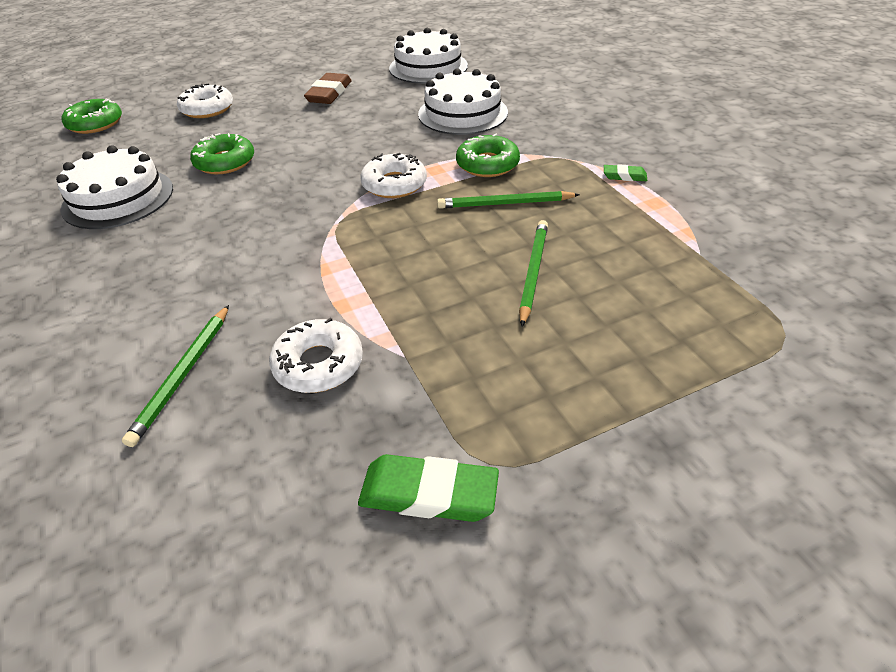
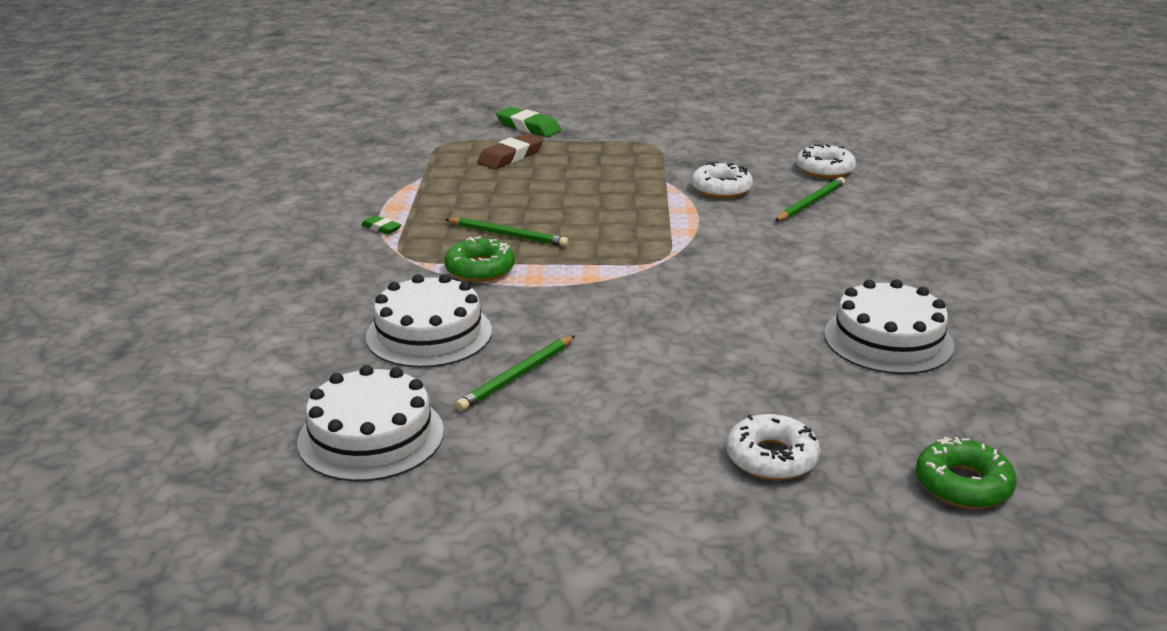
camera: 155 degrees left, 15 degrees down
green donut [190,133,254,174] -> none
brown eraser [304,73,352,104] -> brown eraser moved to [477,133,543,169]
green eraser [358,454,499,522] -> green eraser moved to [496,107,561,137]
white donut [361,153,427,198] -> white donut moved to [796,144,856,178]
green pencil [519,220,548,327] -> green pencil moved to [456,336,575,411]

